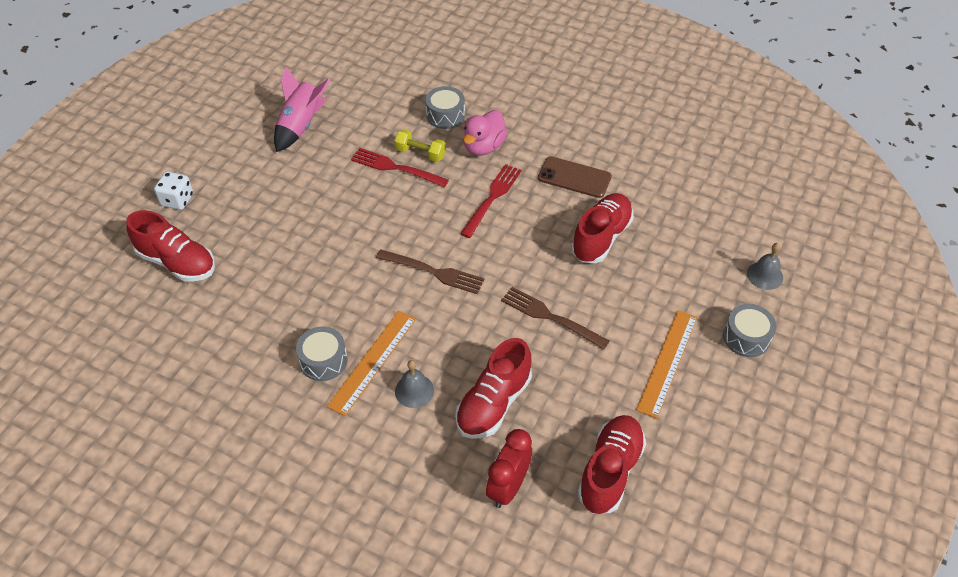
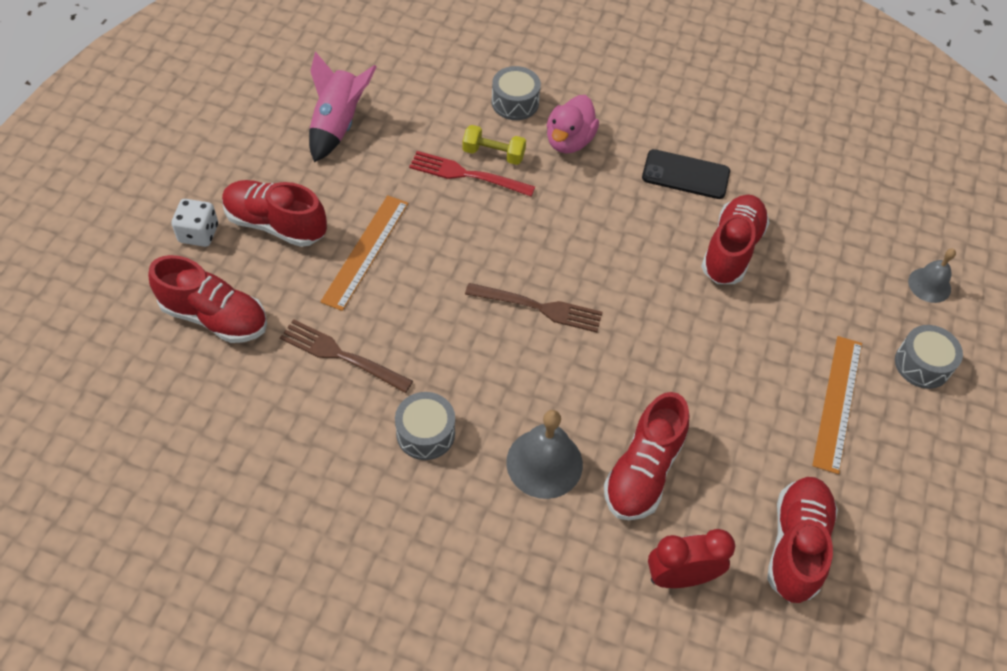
camera: 10 degrees left, 5 degrees up
orange ruler [327,311,416,416] -> orange ruler moved to [320,195,408,311]
grey bell [395,360,434,408] -> grey bell [506,410,583,499], size x1.59
red fork [460,164,522,238] -> none
red clock [486,429,532,508] -> red clock turned 60 degrees clockwise [648,529,735,588]
brown fork [501,287,610,350] -> brown fork moved to [280,319,413,393]
brown phone [538,156,612,198] -> black phone [642,149,730,199]
none -> red shoe [222,180,327,247]

